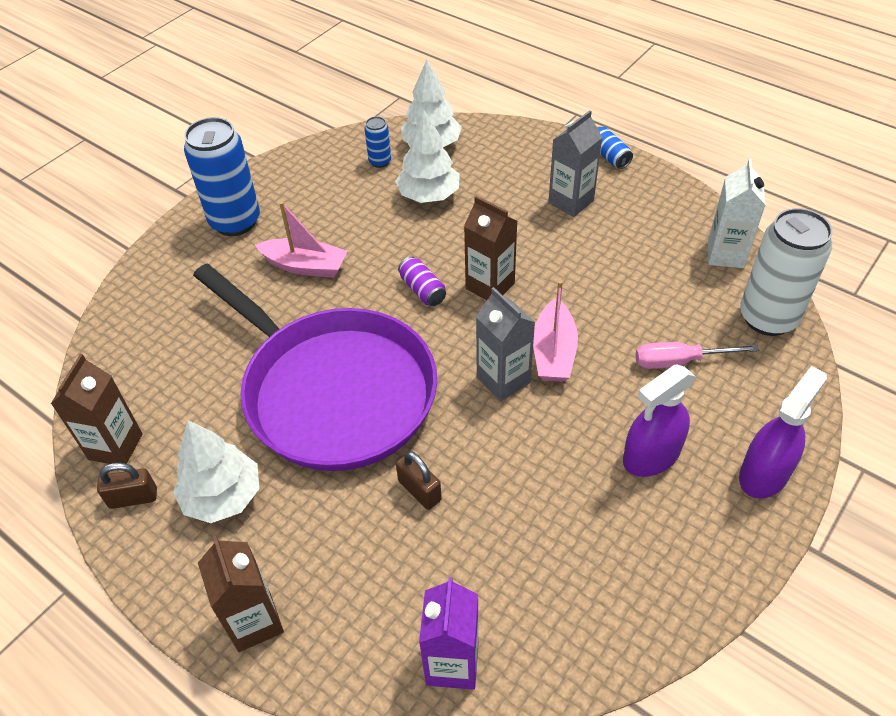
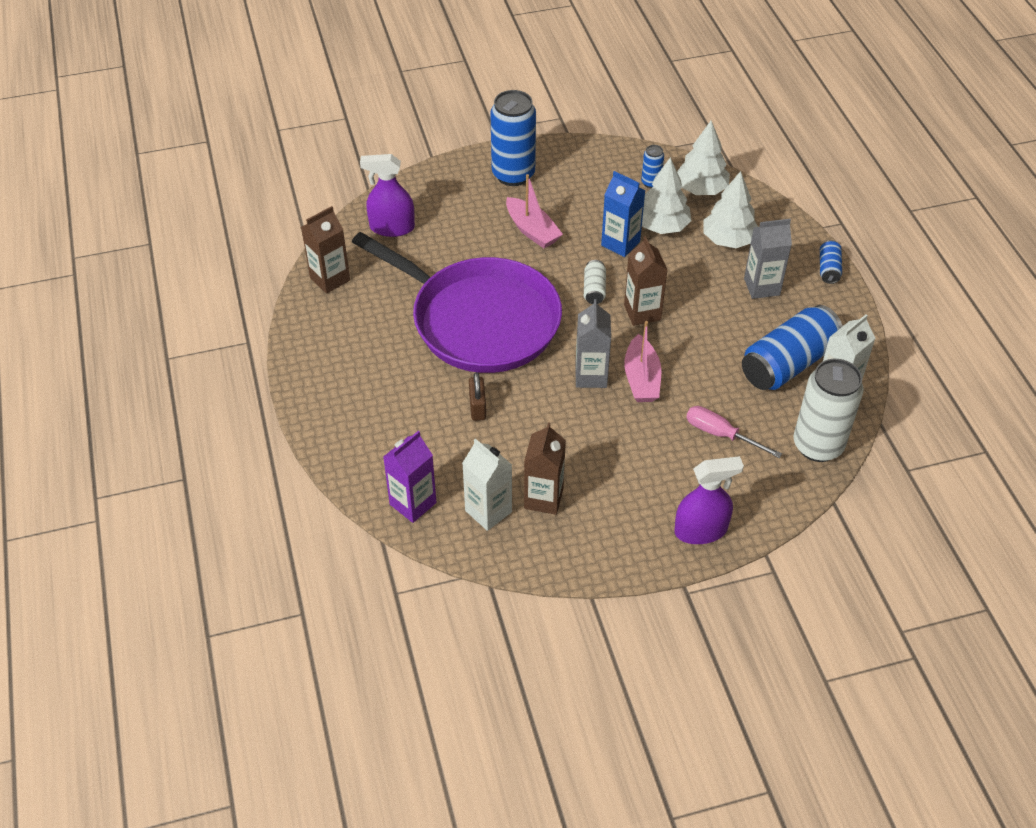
camera: 35 degrees right, 0 degrees up
brown padlock [97,463,157,509] -> none
white tree [173,420,259,523] -> white tree moved to [703,171,758,248]
purple pan [193,264,437,471] -> purple pan turned 45 degrees counterclockwise [352,232,562,373]
brown carton [198,536,284,652] -> brown carton moved to [524,422,566,515]
purple can [398,256,446,306] -> white can [584,260,606,304]
pink boat [533,280,578,382] -> pink boat turned 45 degrees counterclockwise [624,321,661,402]
purple spray bottle [623,365,696,477] -> purple spray bottle moved to [360,154,415,237]
none -> white carton [462,439,512,531]
none -> blue carton [601,171,645,257]
none -> blue can [742,305,843,390]

